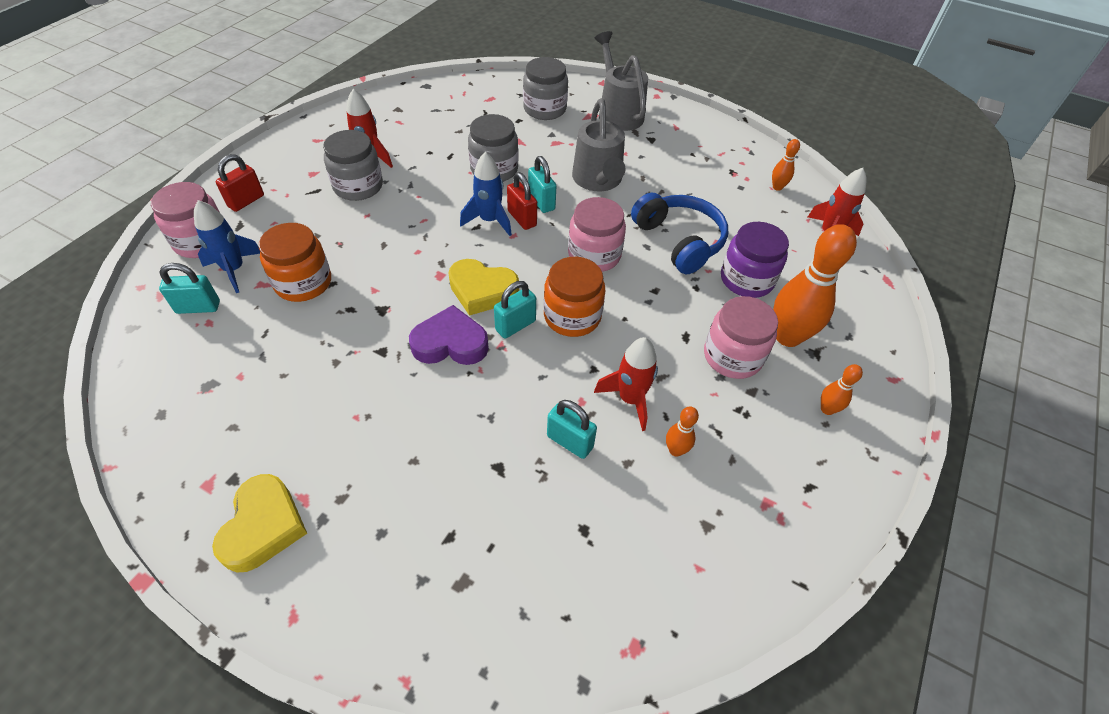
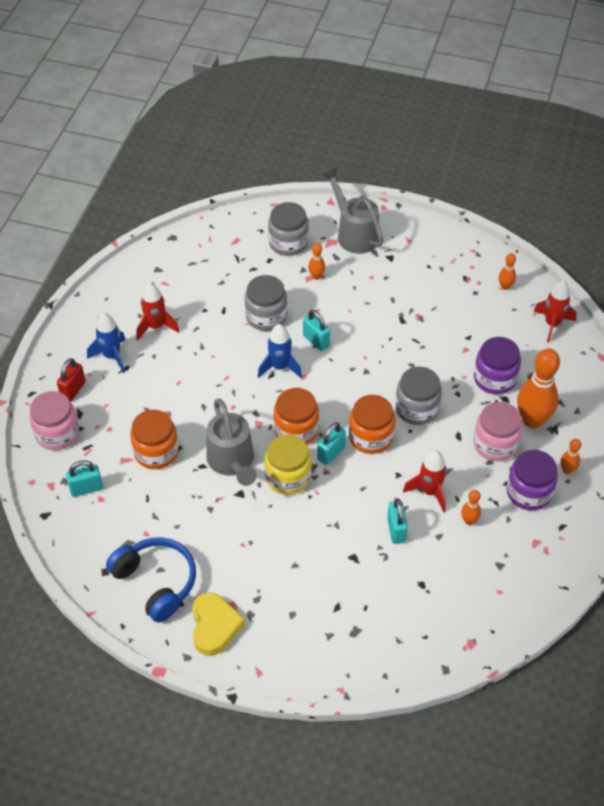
camera: 10 degrees left, 0 degrees up
blue rocket [194,200,260,293] -> blue rocket moved to [87,313,126,373]
grey jar [323,130,383,201] -> grey jar moved to [395,367,442,425]
purple heart [409,305,489,365] -> yellow jar [265,434,312,495]
yellow heart [448,259,519,316] -> orange jar [274,388,319,444]
red padlock [507,172,537,230] -> none
turquoise padlock [547,400,597,459] -> turquoise padlock turned 60 degrees clockwise [387,499,408,544]
pink jar [568,197,626,272] -> none
grey watering can [572,99,626,191] -> grey watering can moved to [206,399,257,486]
blue headphones [631,193,728,274] -> blue headphones moved to [106,537,196,623]
none -> orange bowling pin [308,243,325,280]
none -> purple jar [507,450,558,511]

